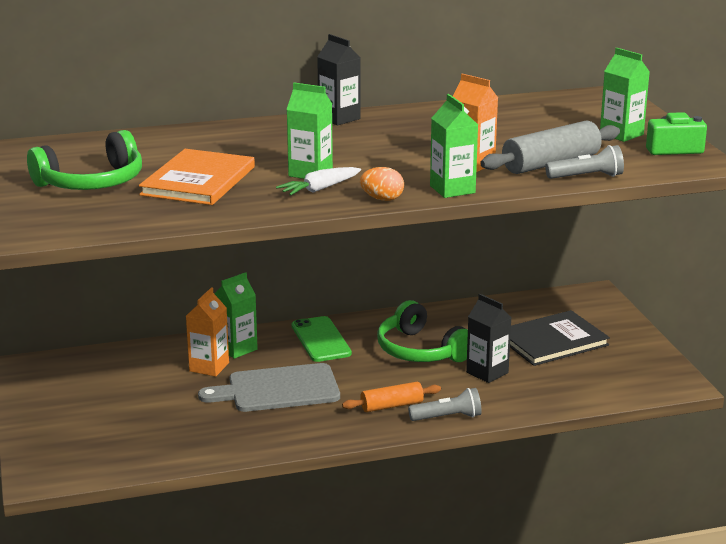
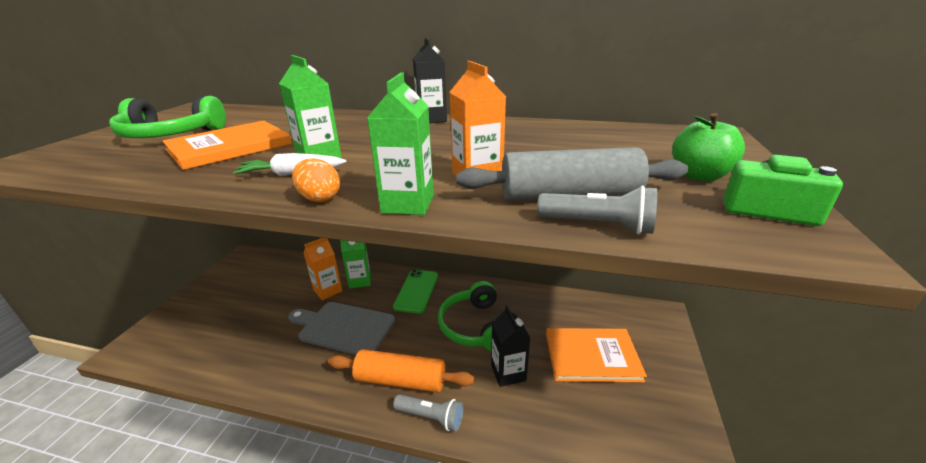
camera: 30 degrees right, 5 degrees up
orange rolling pin [342,382,441,412] -> orange rolling pin [328,349,474,392], size x1.59
black book [510,310,610,366] -> orange book [546,328,647,383]
green carton [600,48,650,142] -> green apple [672,113,745,182]

